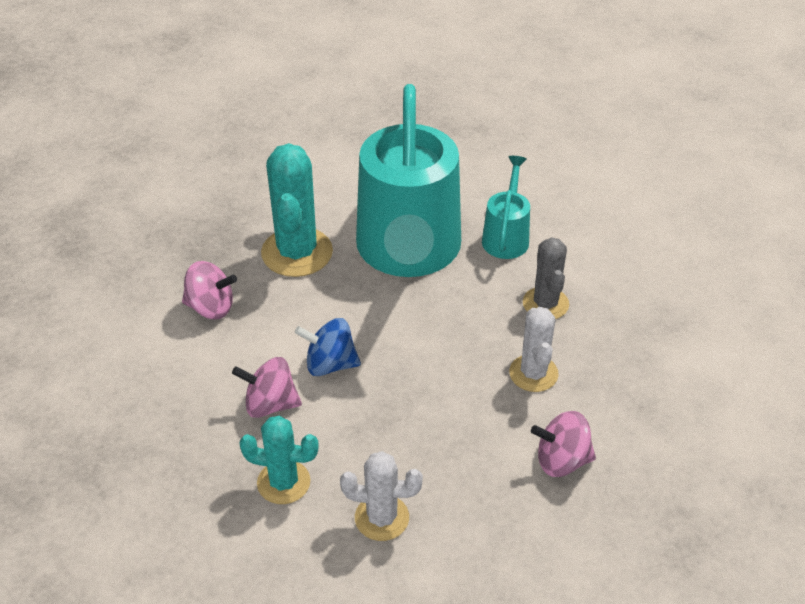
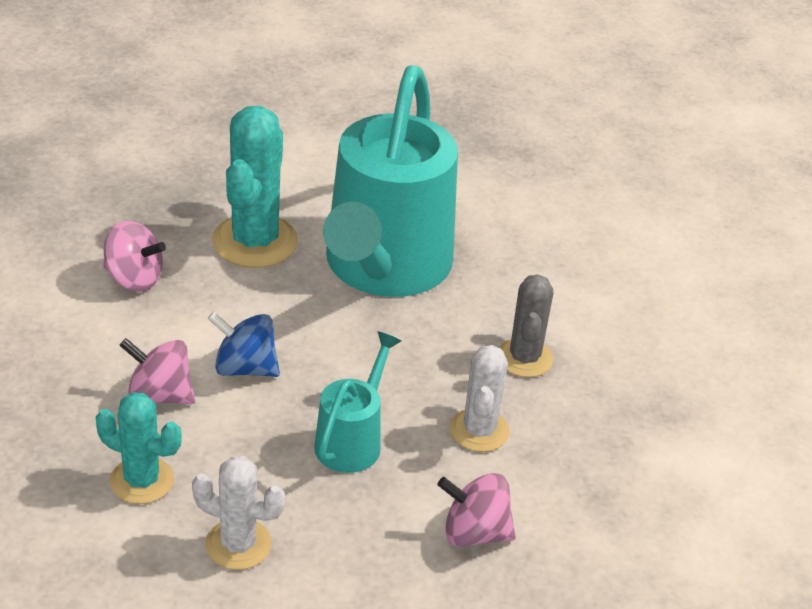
camera: 10 degrees right, 5 degrees down
turquoise watering can [482,156,530,259] -> turquoise watering can moved to [314,331,401,473]

